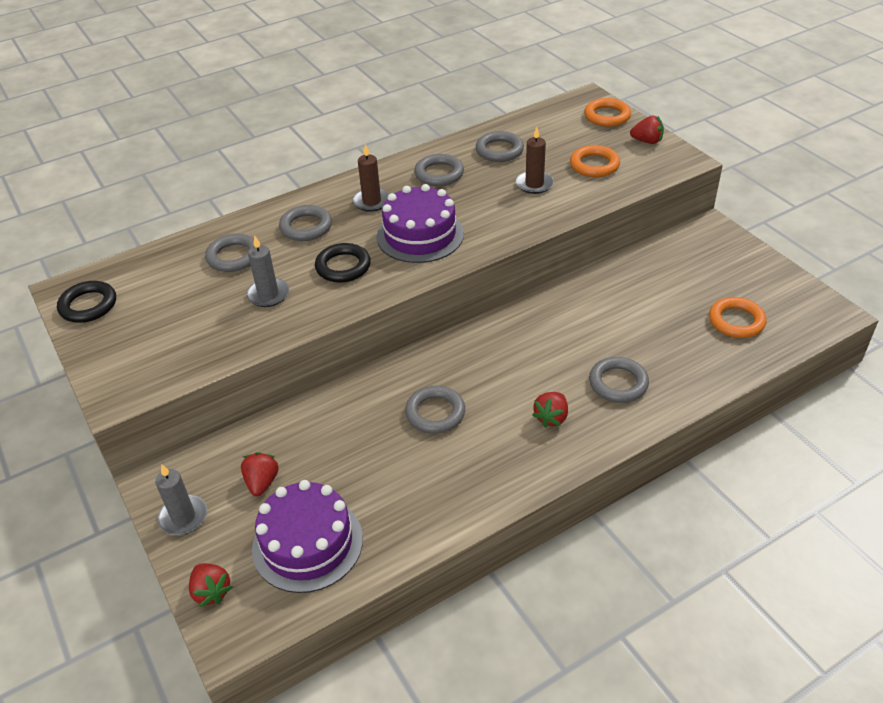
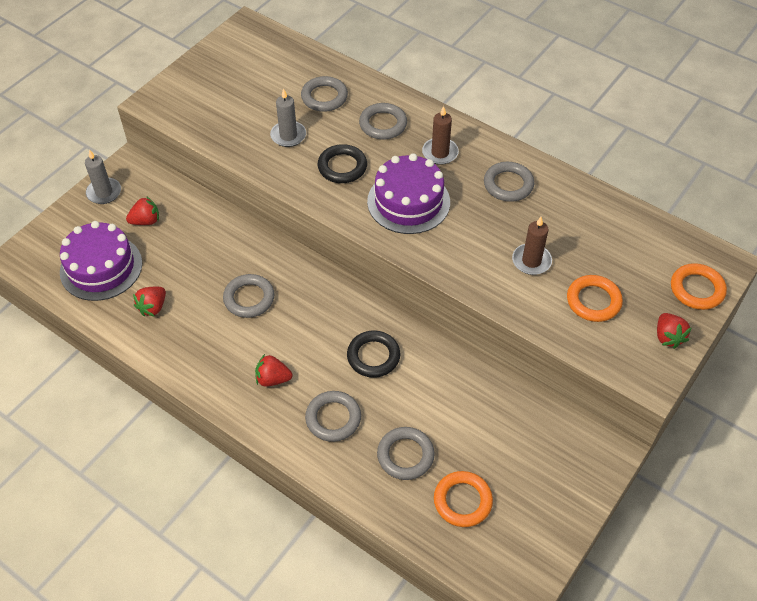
camera: 65 degrees right, 10 degrees up
black ring [57,281,116,323] -> black ring moved to [347,330,400,378]
red strawberry [189,563,232,607] -> red strawberry moved to [133,287,166,316]
grey ring [476,131,524,162] -> grey ring moved to [377,427,435,480]

